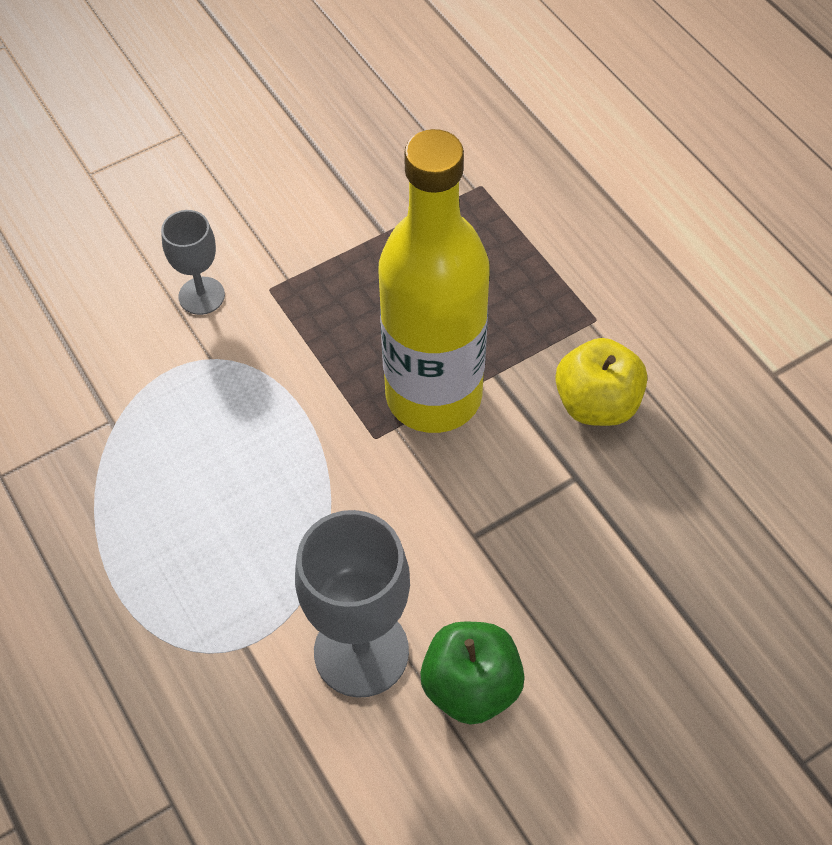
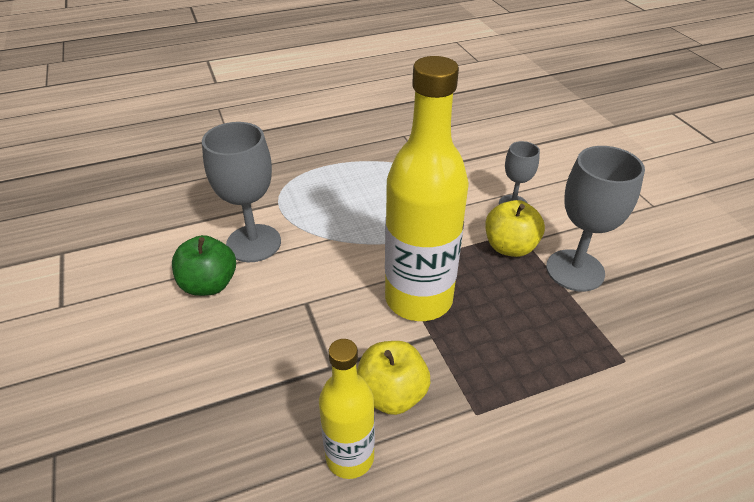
camera: 100 degrees right, 15 degrees down
none -> yellow bottle [319,339,375,479]
none -> yellow apple [485,200,545,257]
none -> grey goblet [546,146,645,292]

